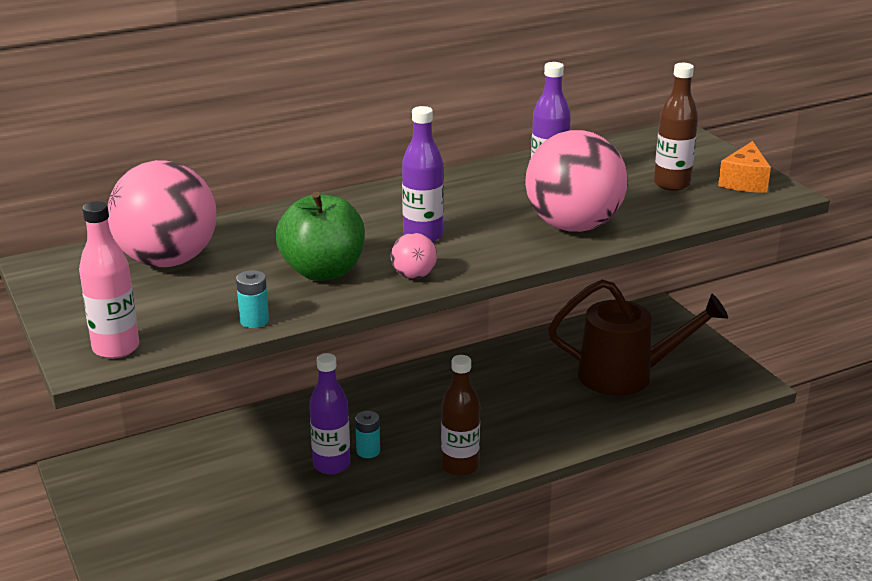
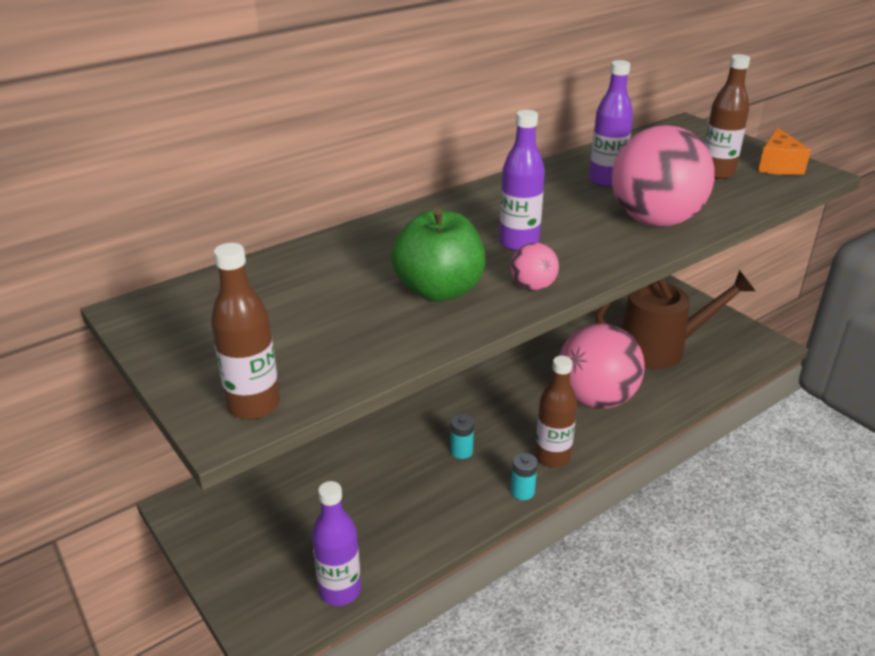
camera: 10 degrees left, 5 degrees up
pink bottle [79,201,139,359] -> brown bottle [211,243,280,420]
pink ball [108,160,216,267] -> pink ball moved to [559,323,645,408]
turquoise battery [236,270,269,328] -> turquoise battery moved to [511,453,538,500]
purple bottle [309,353,350,474] -> purple bottle moved to [312,481,361,606]

